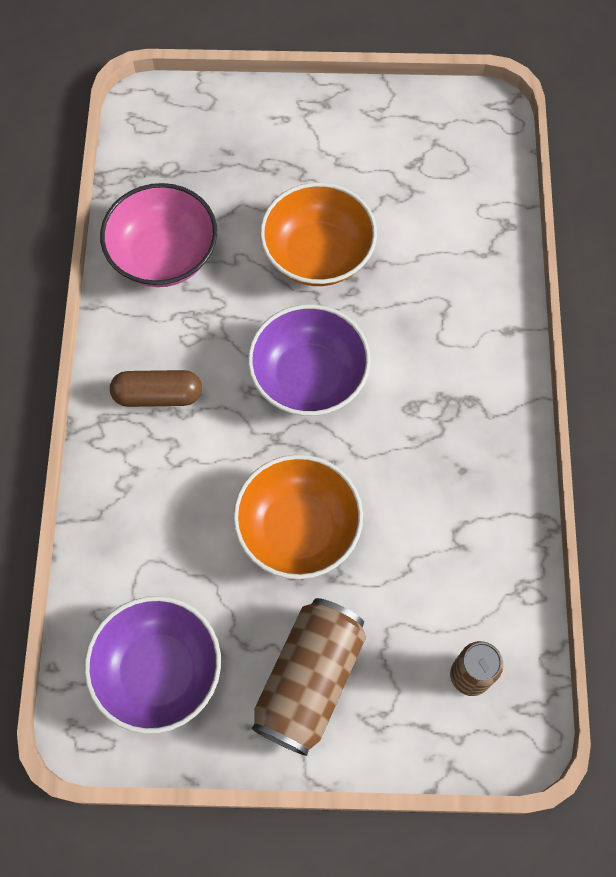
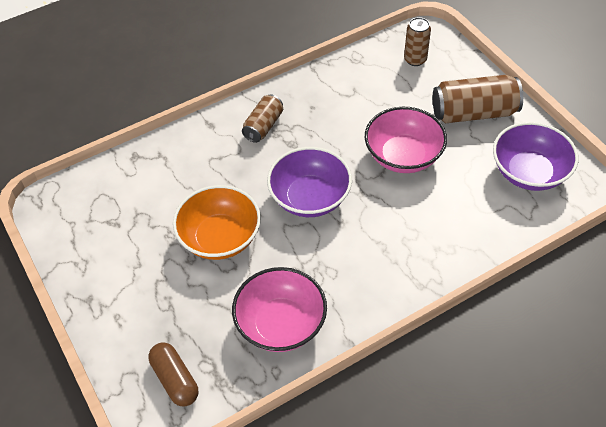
camera: 120 degrees left, 15 degrees down
brown capsule [110,370,202,407] -> brown capsule moved to [149,343,198,407]
orange bowl [233,455,363,579] -> pink bowl [365,107,447,173]
none -> brown can [242,94,283,143]

